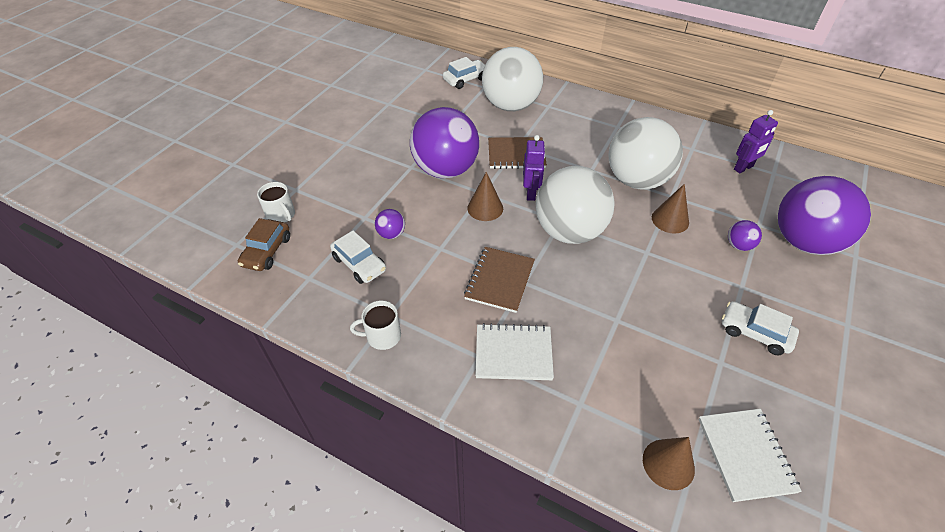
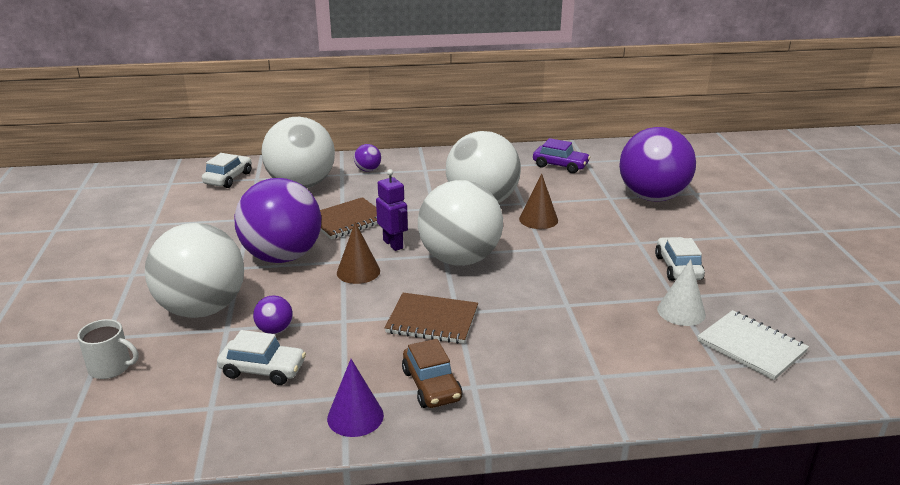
camera: 35 degrees left, 20 degrees down
brown car [238,218,290,271] -> brown car moved to [402,339,462,408]
white mug [350,300,401,350] -> purple cone [327,359,384,437]
brown notebook [464,247,535,313] -> brown notebook turned 60 degrees counterclockwise [385,293,478,344]
white notebook [475,323,554,380] -> none
brown cone [643,437,695,490] -> none
white car [722,301,799,355] -> white car turned 90 degrees clockwise [655,237,705,281]
purple ball [728,220,762,251] -> purple ball moved to [354,144,381,171]
purple robot [734,110,778,173] -> purple car [533,138,590,173]
none -> white ball [145,223,244,318]
none -> white cone [657,259,706,326]

